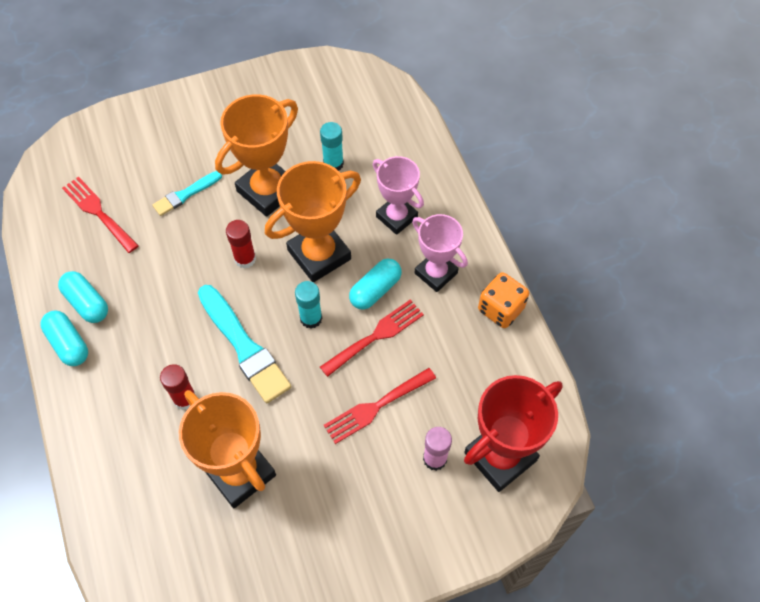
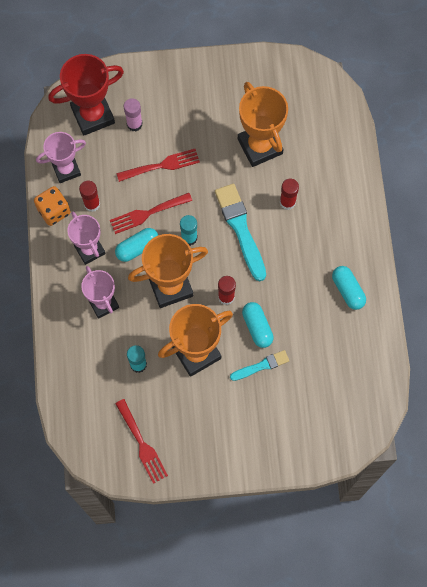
camera: 165 degrees left, 10 degrees up
turquoise capsule [41,311,88,366] -> turquoise capsule moved to [242,302,274,348]
red fork [62,177,139,253] -> red fork moved to [115,399,168,484]
none -> pink trophy [36,132,86,183]
none -> red glue stick [79,181,100,212]

